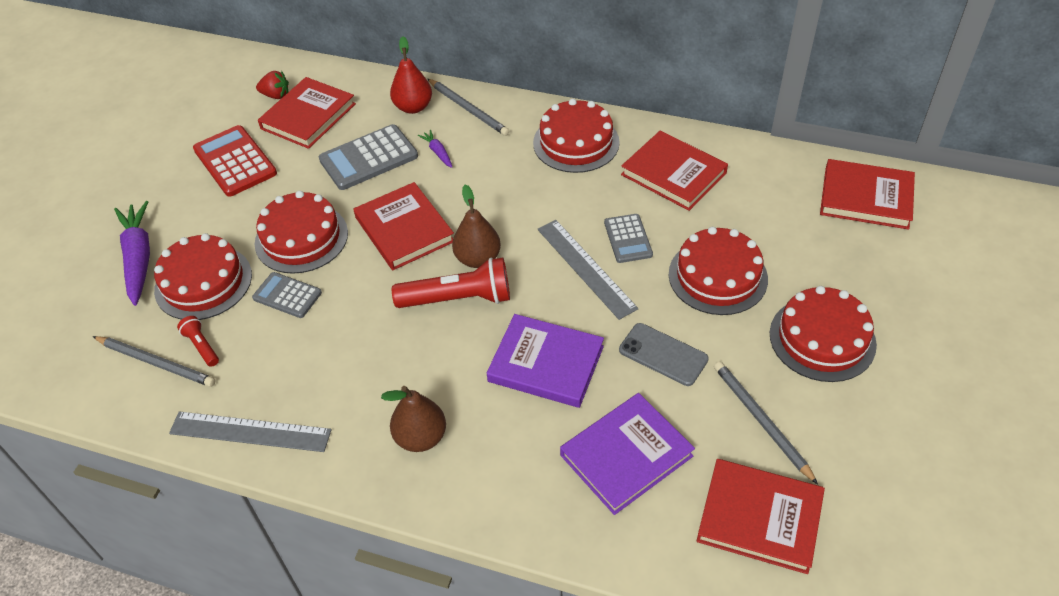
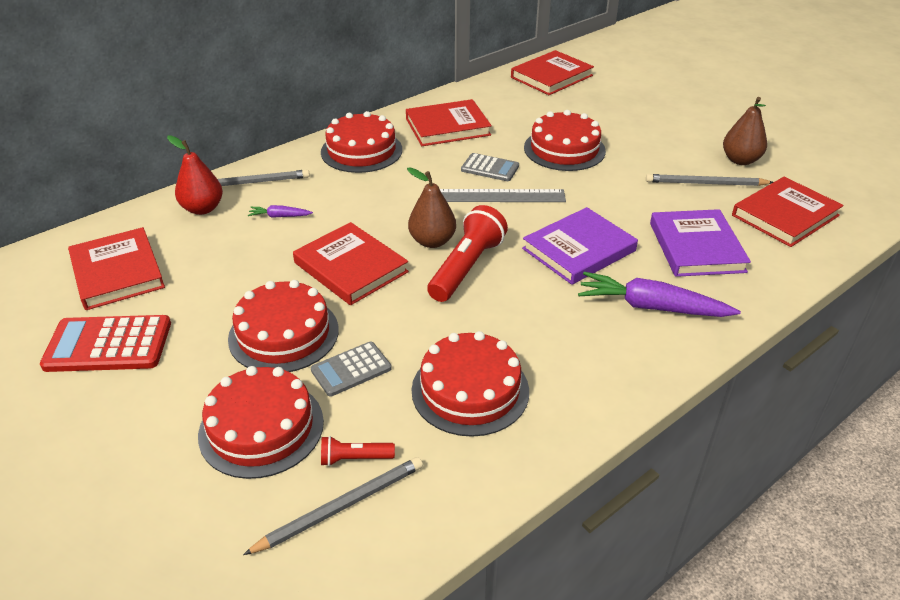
camera: 60 degrees left, 10 degrees down
purple carrot [114,201,150,306] -> purple carrot moved to [578,272,741,317]
grey ruler [169,411,332,452] -> none
red strawberry [256,71,289,99] -> none
grey calculator [319,124,418,190] -> none
red book [354,182,454,270] -> red book turned 45 degrees clockwise [293,222,409,305]
brown pear [381,386,446,452] -> brown pear moved to [723,97,767,165]
grey phone [619,323,709,386] -> none
red cake [770,286,877,382] -> red cake moved to [411,331,529,437]

